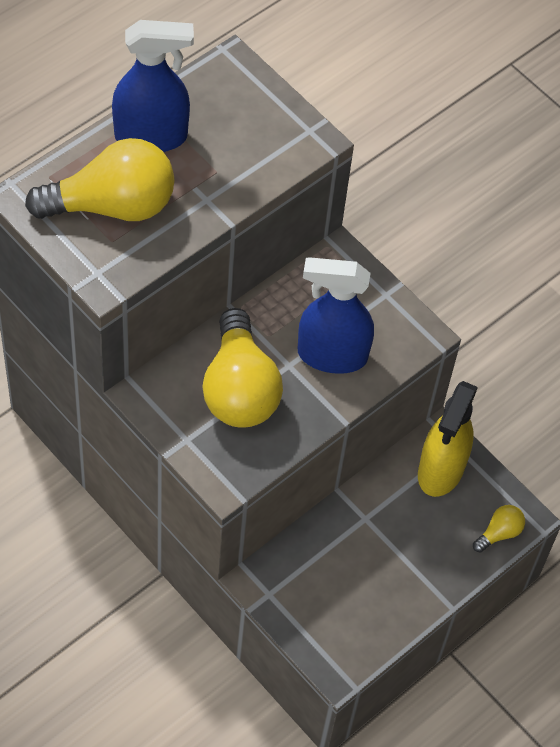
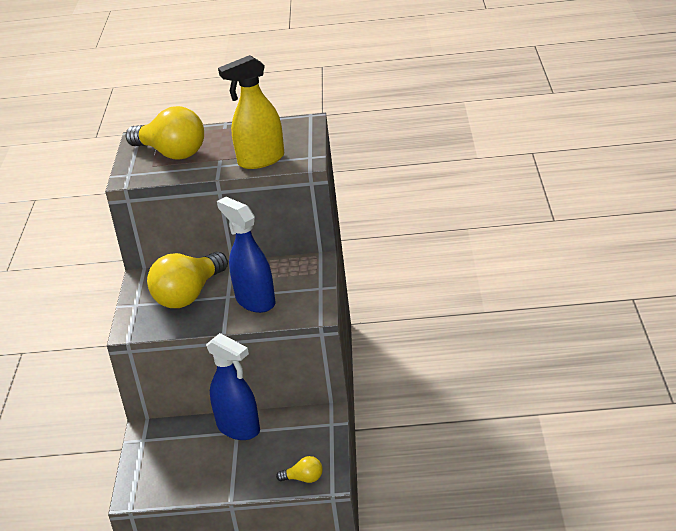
camera: 50 degrees right, 25 degrees down
blue spray bottle [112,20,194,152] -> blue spray bottle moved to [206,333,260,440]
yellow spray bottle [418,381,478,497] -> yellow spray bottle moved to [218,55,284,169]

